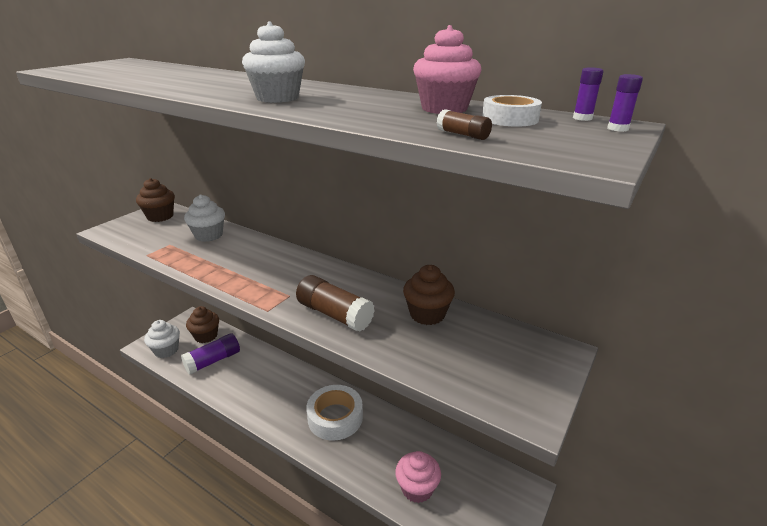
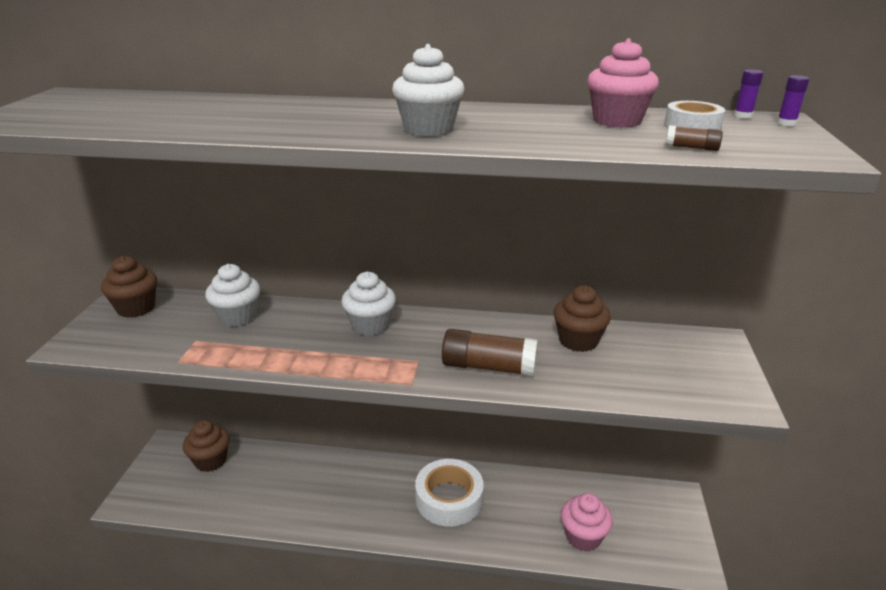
camera: 25 degrees left, 0 degrees up
white cupcake [144,320,180,358] -> white cupcake moved to [341,272,396,336]
purple glue stick [181,333,240,375] -> none

